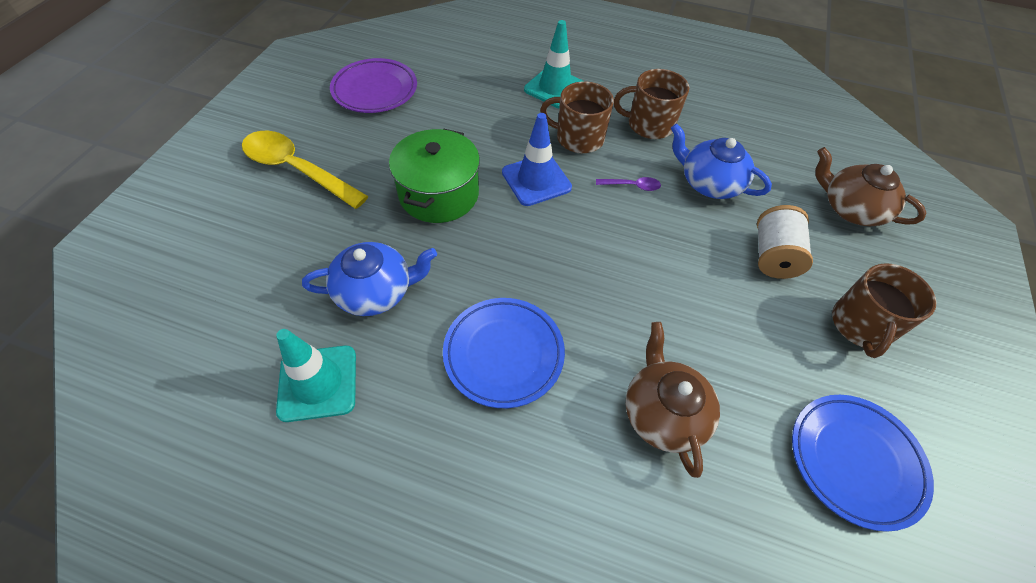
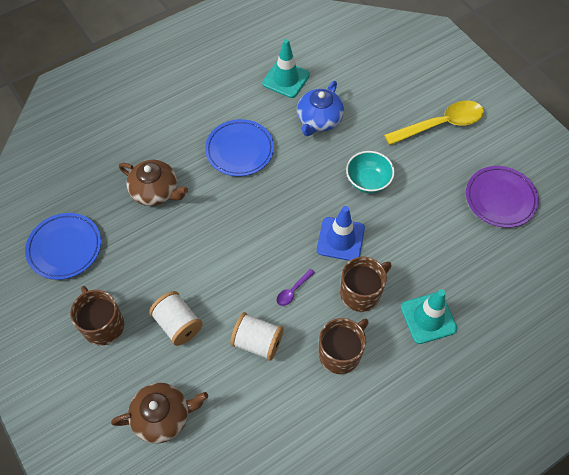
camera: 130 degrees right, 5 degrees up
green pot [389,129,480,223] -> turquoise bowl [346,151,395,193]
blue teapot [671,123,772,199] -> white spool [230,312,283,361]

